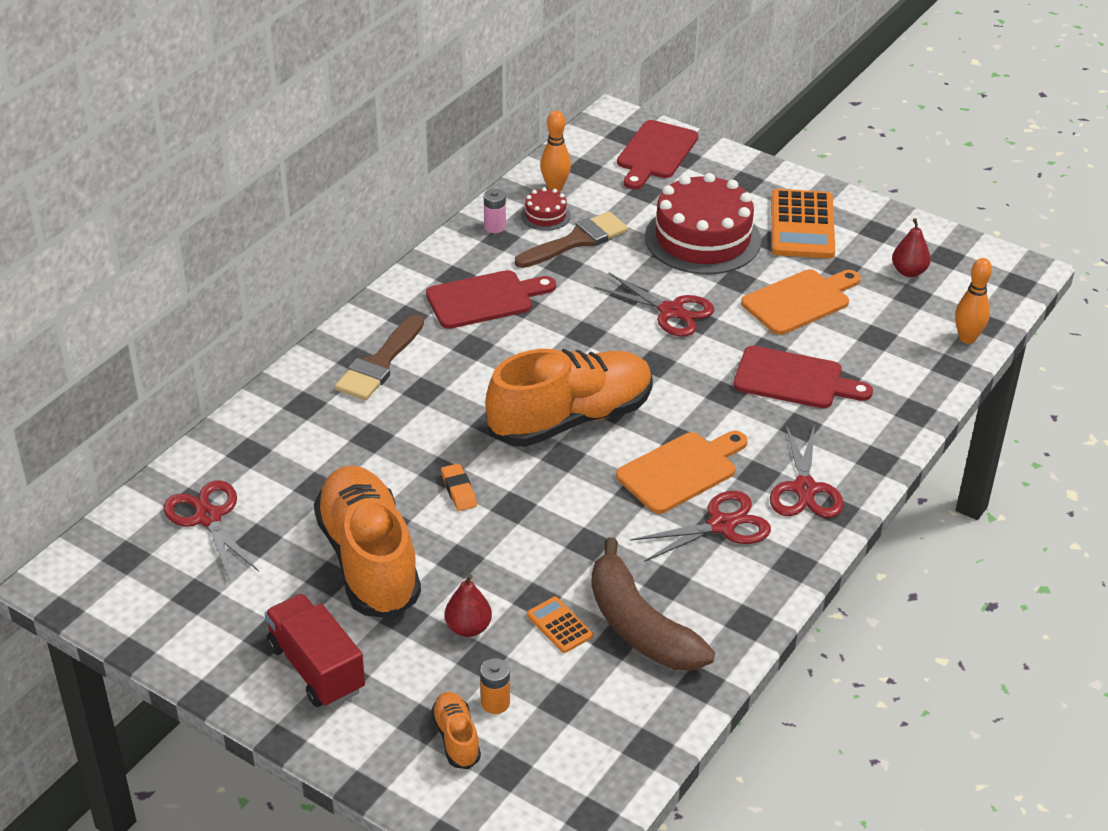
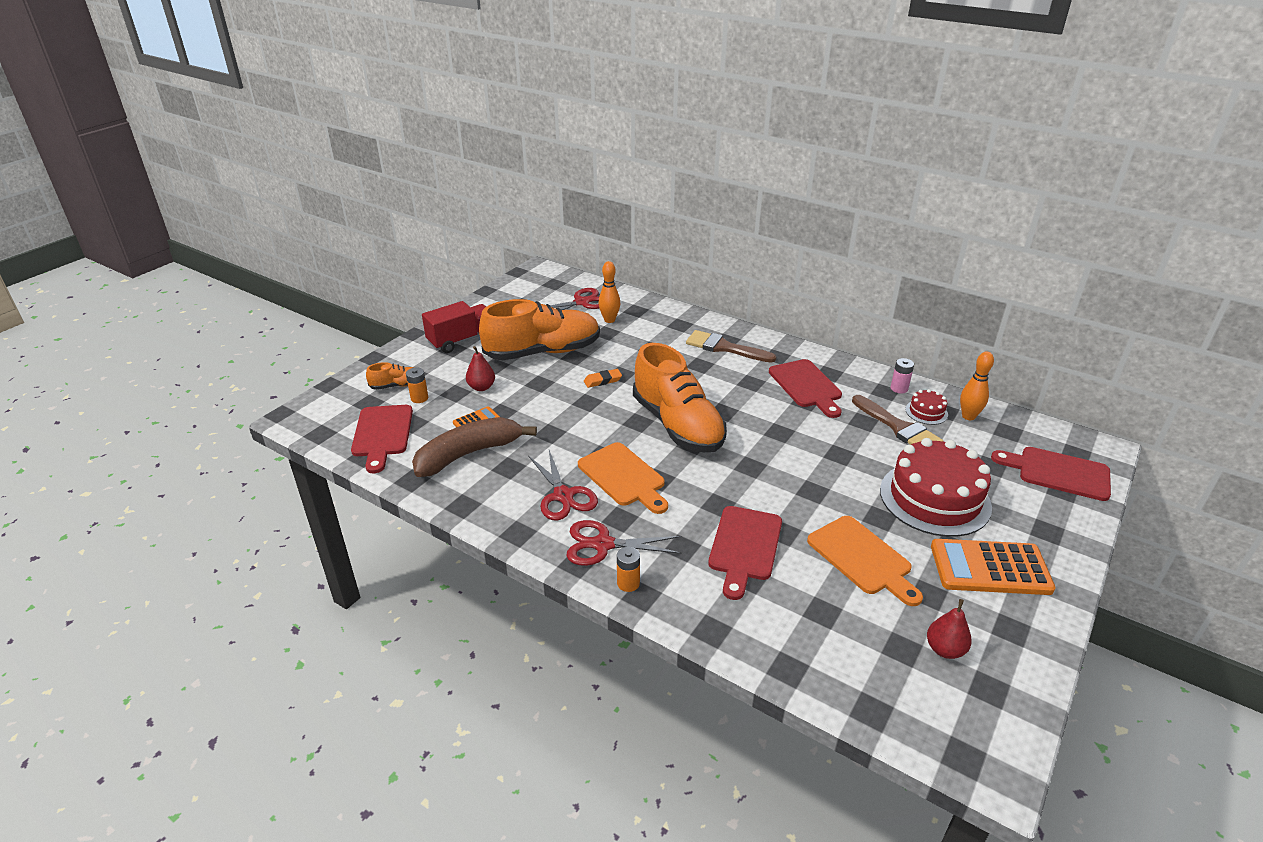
camera: 90 degrees right, 5 degrees down
red scissors [594,273,714,337] -> none
orange bowling pin [955,258,992,344] -> orange bowling pin moved to [599,261,620,323]
none -> red cutting board [351,405,413,473]
none -> orange battery [617,547,640,592]

